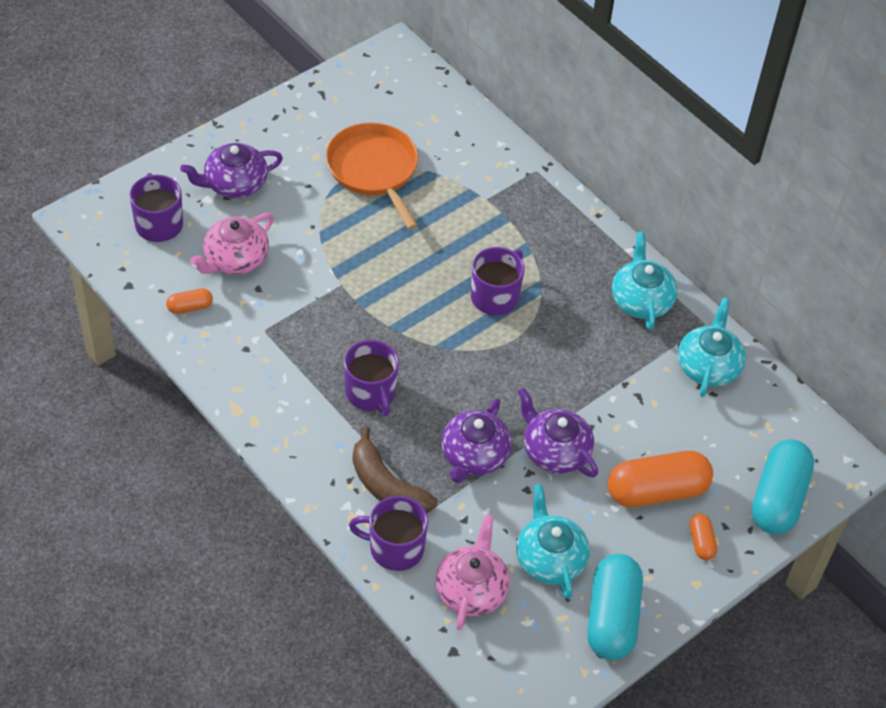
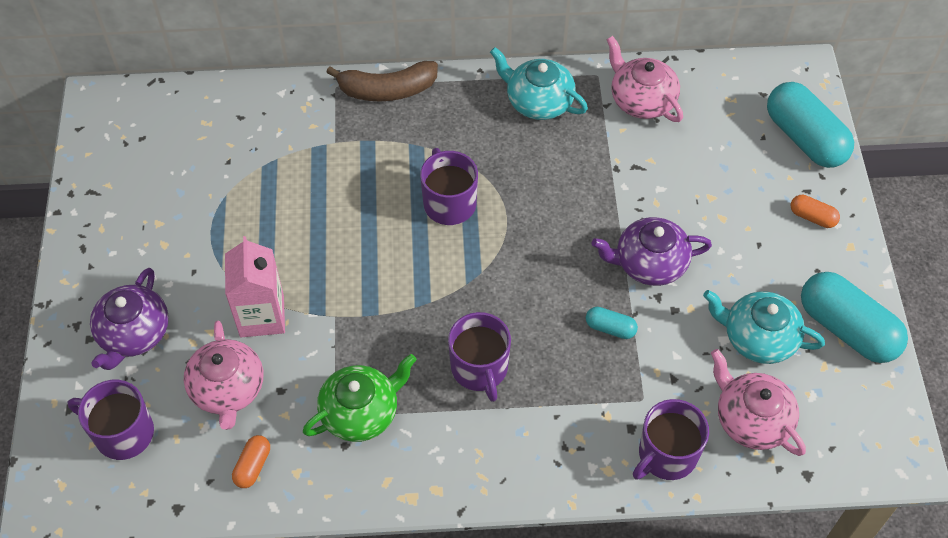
camera: 50 degrees left, 5 degrees up
orange pan [326,123,418,230] -> none
purple mug [344,340,399,416] -> purple mug turned 60 degrees clockwise [448,312,511,402]
brown banana [353,426,437,513] -> brown banana moved to [326,61,438,101]
purple teapot [441,398,512,483] -> turquoise capsule [586,307,638,339]
orange capsule [608,451,713,507] -> none
turquoise teapot [678,298,746,397] -> pink teapot [606,36,683,122]
none -> pink carton [225,236,285,337]
none -> green teapot [303,354,417,442]

